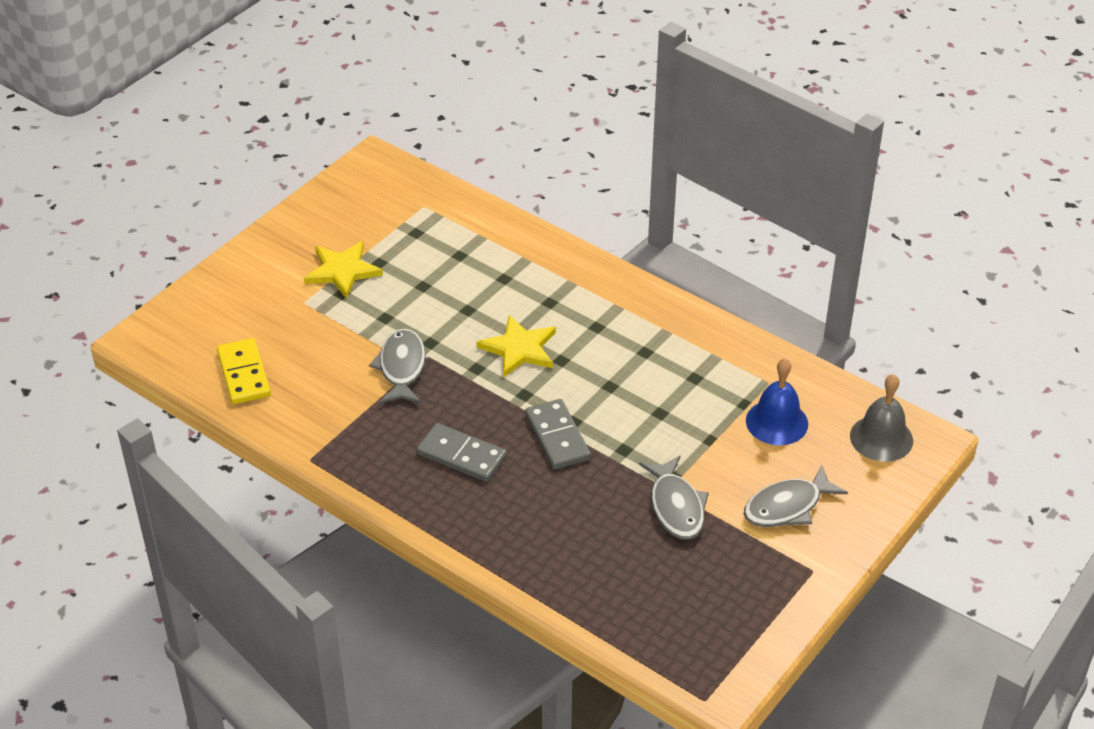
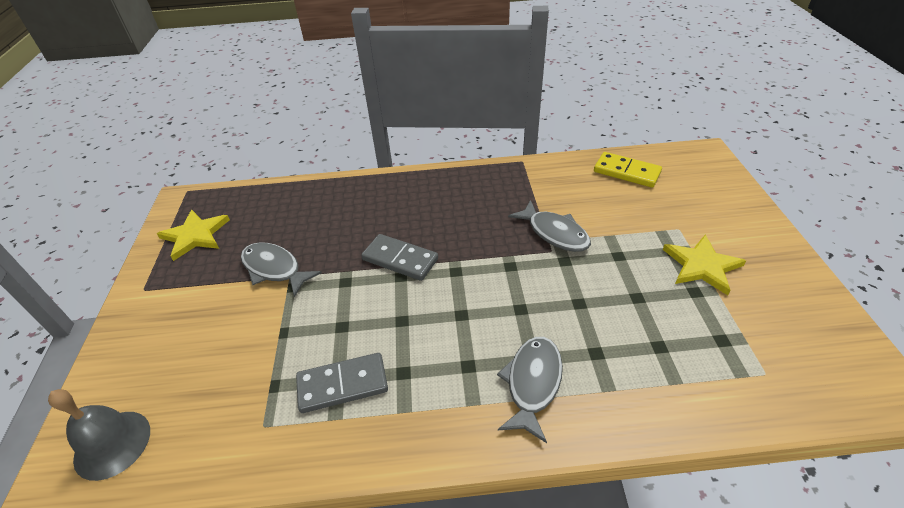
camera: 140 degrees right, 0 degrees up
grey domino [417,423,507,482] -> grey domino moved to [296,353,388,413]
yellow star [477,315,556,378] -> yellow star moved to [157,210,230,261]
grey fish [744,465,848,527] -> grey fish moved to [497,337,563,443]
blue bell [746,358,808,445] -> none

